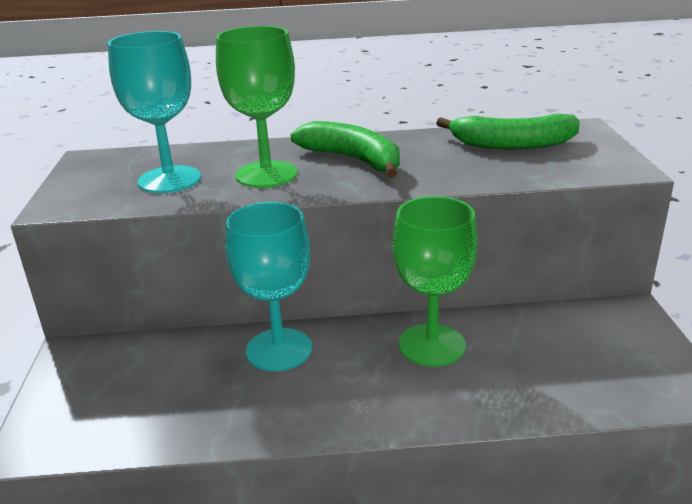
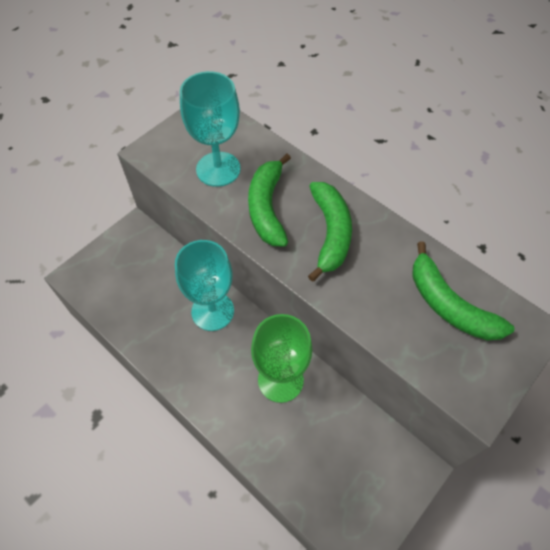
camera: 45 degrees right, 30 degrees up
green goblet [216,26,298,188] -> green banana [248,154,291,247]

